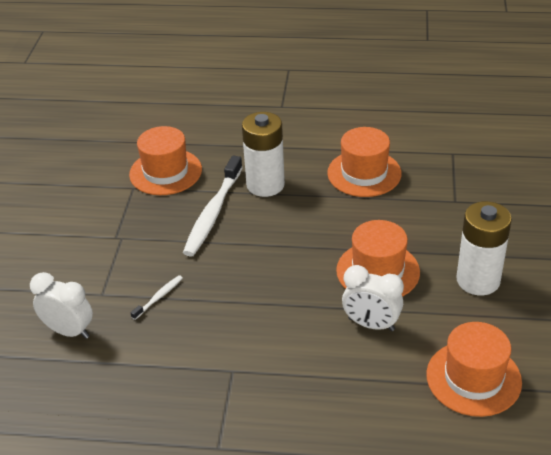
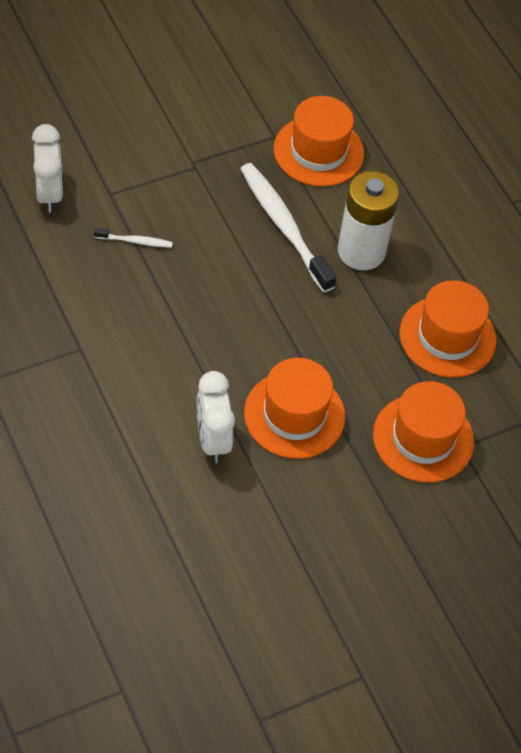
camera: 50 degrees right, 15 degrees up
white toothbrush [183,155,243,257] -> white toothbrush turned 75 degrees clockwise [240,163,336,292]
orange hat [426,322,522,417] -> orange hat moved to [373,381,474,483]
white battery [456,201,512,295] -> none

